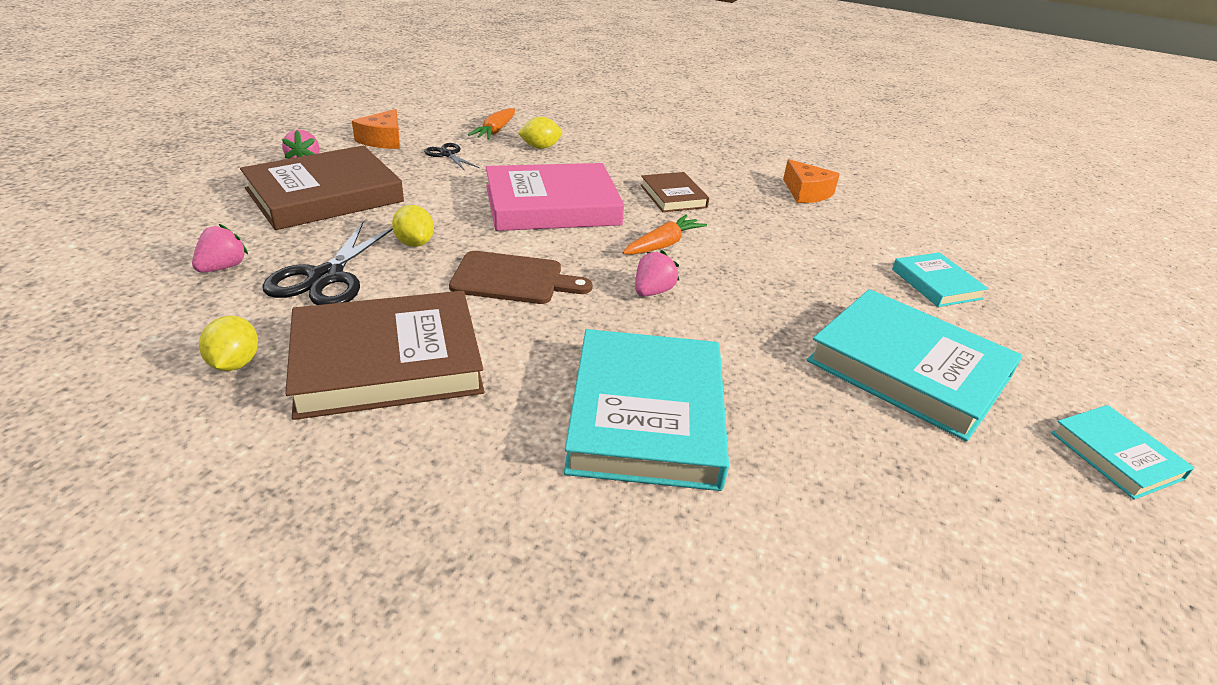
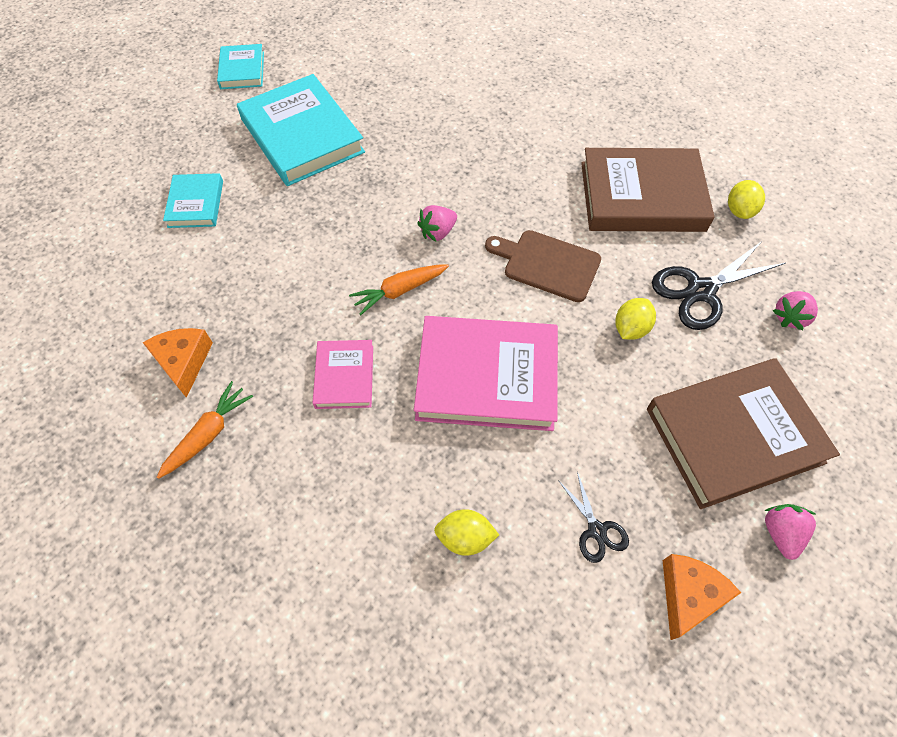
camera: 160 degrees left, 25 degrees up
black scissors [262,222,393,305] -> black scissors turned 150 degrees counterclockwise [652,241,786,330]
yellow lemon [392,205,434,247] -> yellow lemon turned 45 degrees clockwise [615,298,656,340]
orange carrot [468,108,515,140] -> orange carrot moved to [157,381,253,479]
turquoise book [564,329,729,491] -> none
brown book [640,172,709,212] -> pink book [313,340,373,409]

